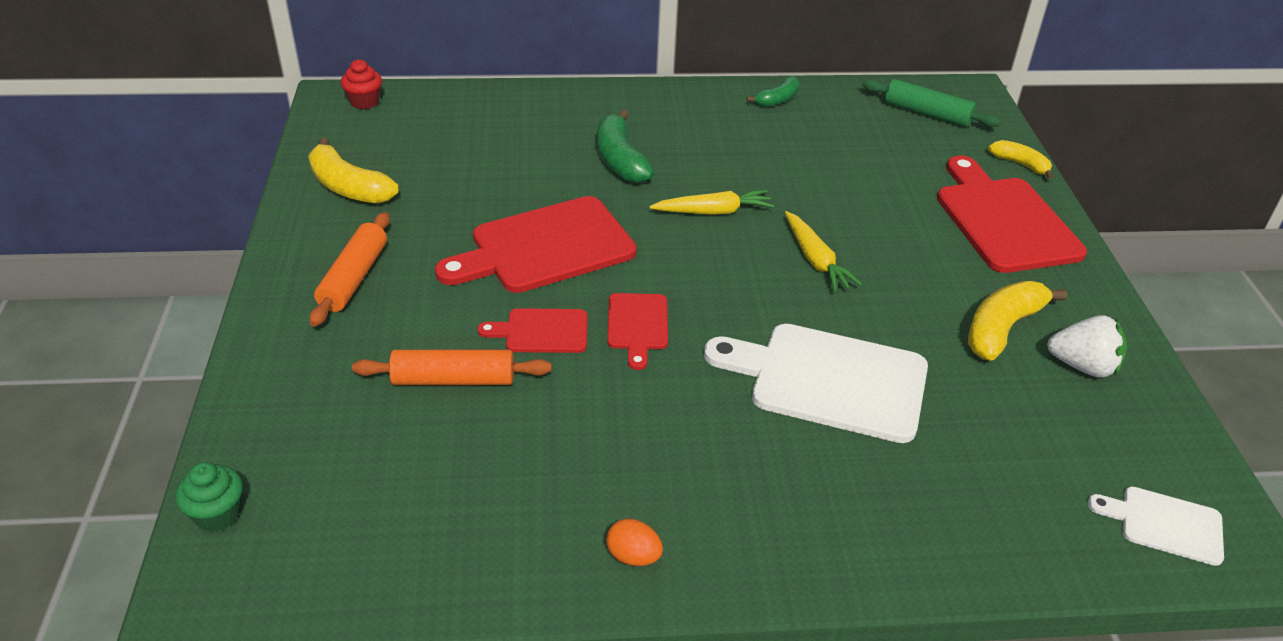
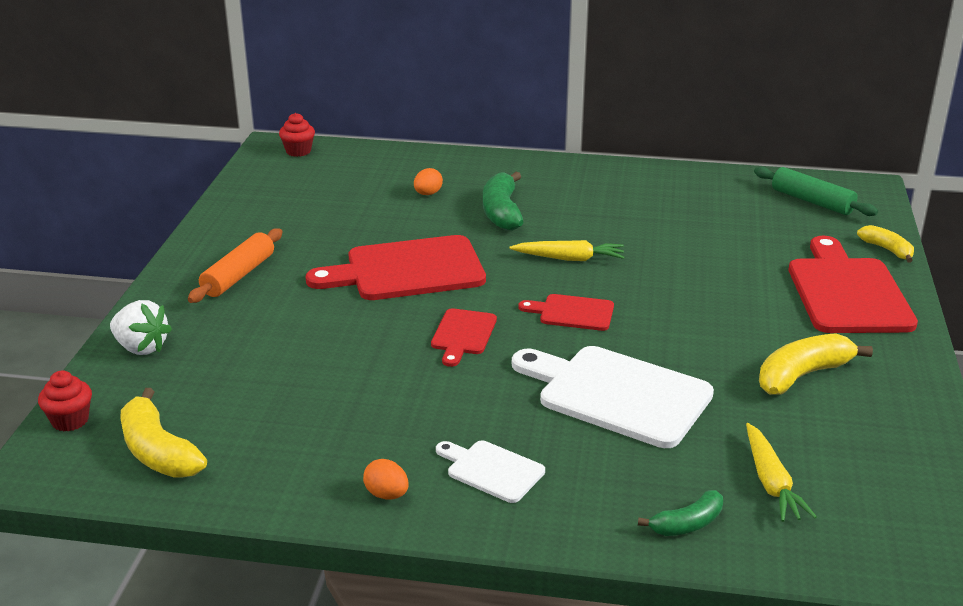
camera: 15 degrees right, 10 degrees down
green cupcake [176,462,243,532] -> red cupcake [38,371,92,432]
yellow banana [308,138,399,204] -> yellow banana moved to [120,388,207,478]
orange rolling pin [352,350,551,385] -> none
red cutting board [477,308,588,353] -> red cutting board moved to [518,294,614,331]
green banana [747,76,799,107] -> green banana moved to [638,490,723,536]
yellow carrot [785,211,862,292] -> yellow carrot moved to [746,423,817,522]
white strawberry [1047,315,1127,378] -> white strawberry moved to [110,300,172,355]
white cutting board [1087,486,1224,566] -> white cutting board moved to [436,441,545,503]
none -> orange egg [414,168,443,195]

